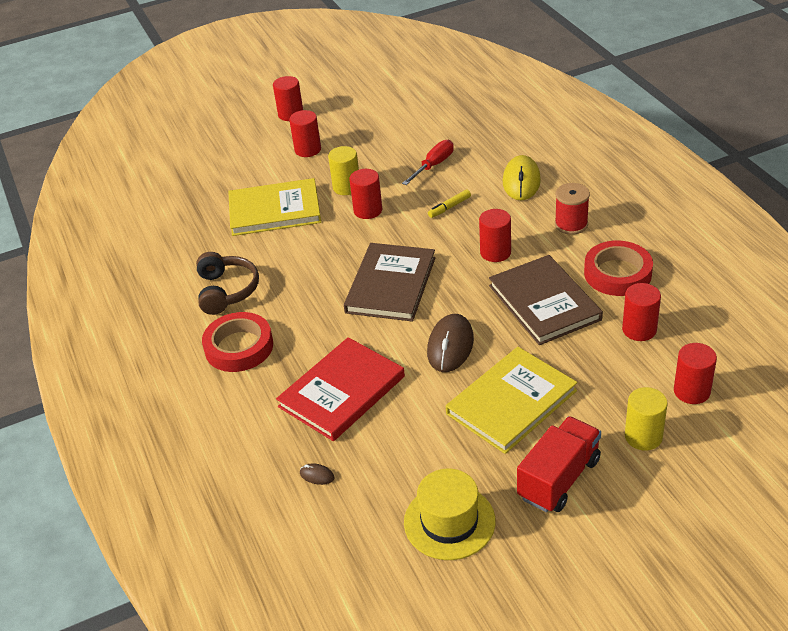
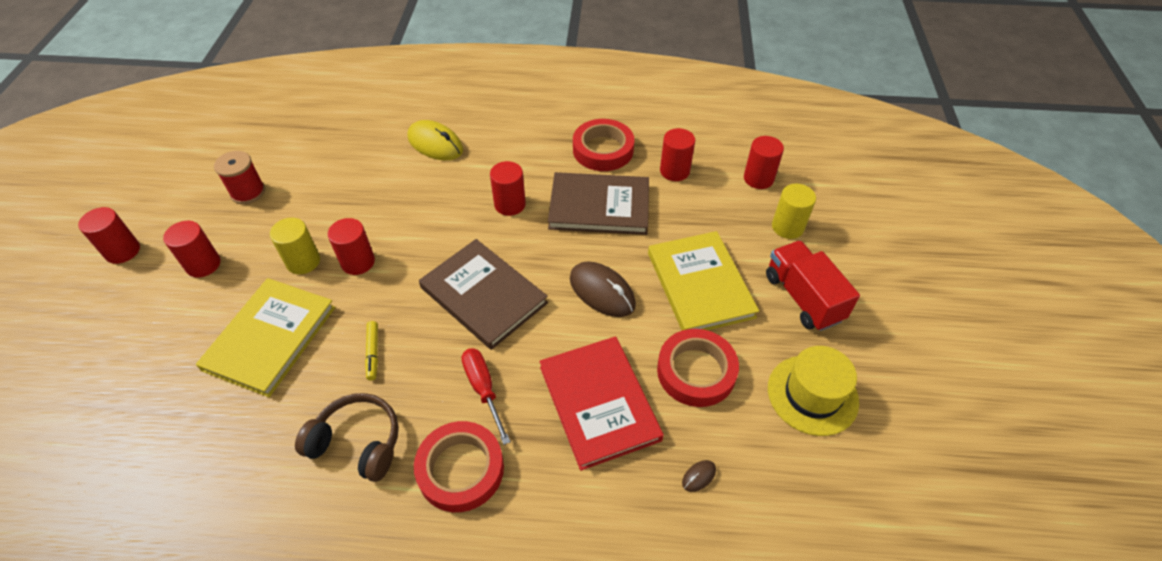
camera: 65 degrees left, 10 degrees up
red screwdriver [402,140,454,185] -> red screwdriver moved to [461,348,511,445]
yellow marker [428,190,471,218] -> yellow marker moved to [365,321,378,381]
red spool [555,183,590,235] -> red spool moved to [214,151,265,204]
none -> red tape [657,329,739,407]

